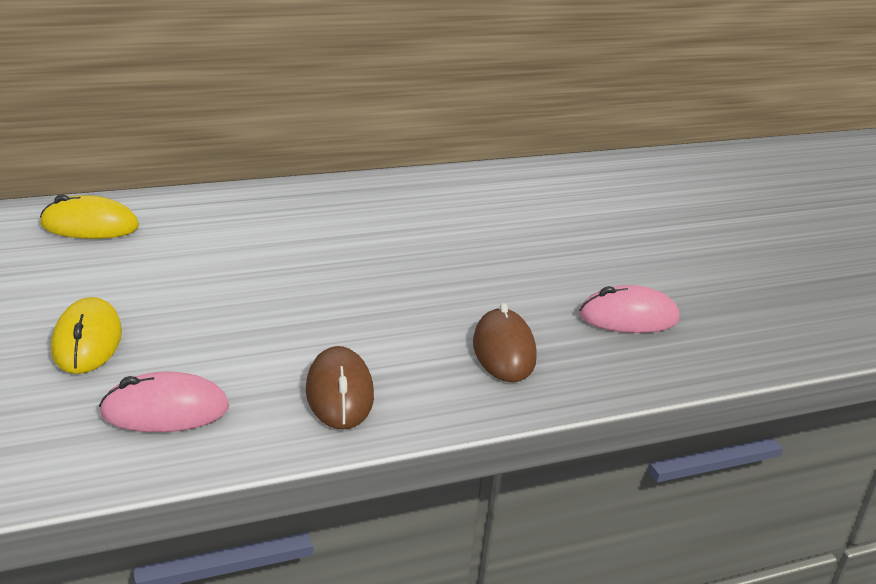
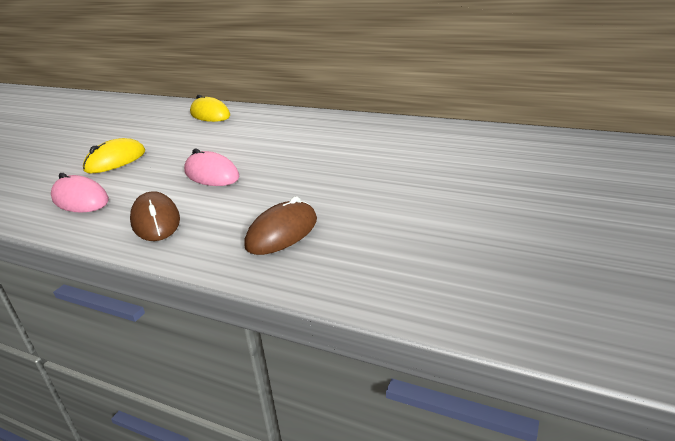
camera: 50 degrees right, 0 degrees up
brown mouse [306,346,374,430] -> brown mouse turned 60 degrees counterclockwise [130,191,180,241]
pink mouse [579,285,679,333] -> pink mouse moved to [184,148,240,186]

